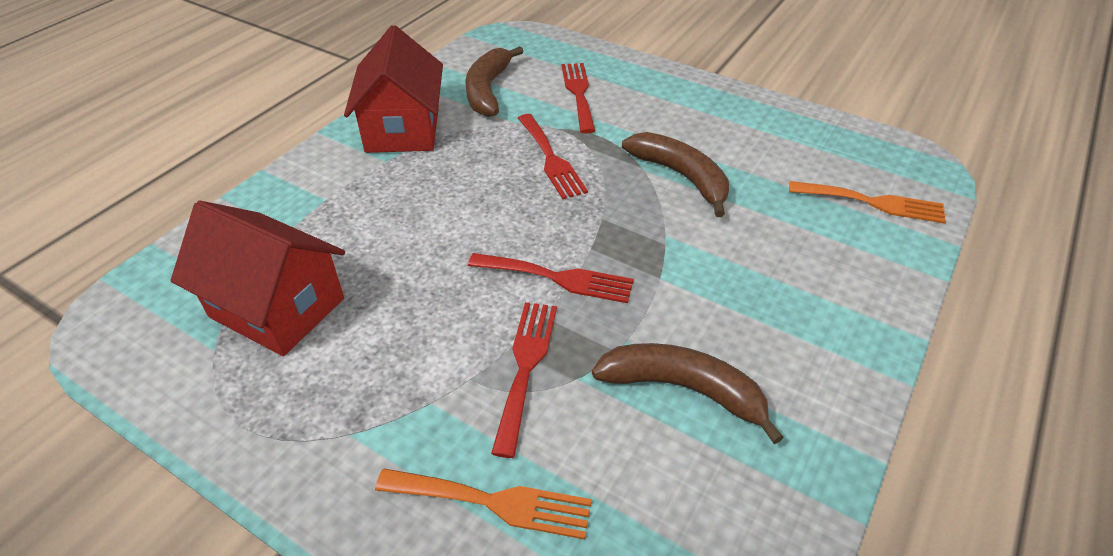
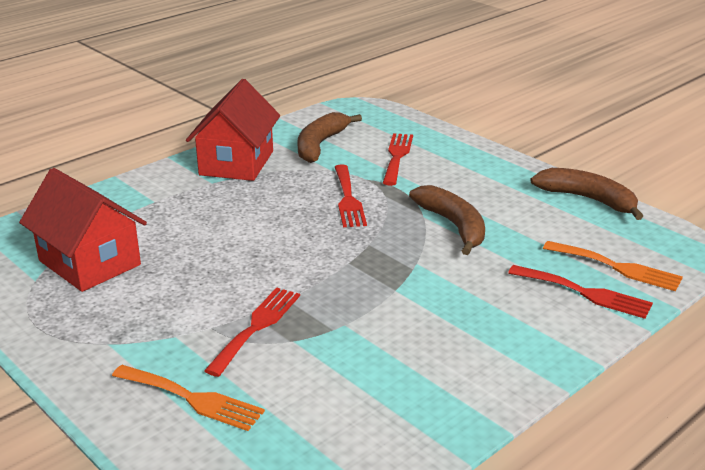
camera: 15 degrees right, 15 degrees down
red fork [468,253,634,303] -> red fork moved to [508,265,653,319]
brown banana [592,343,784,444] -> brown banana moved to [530,168,643,220]

